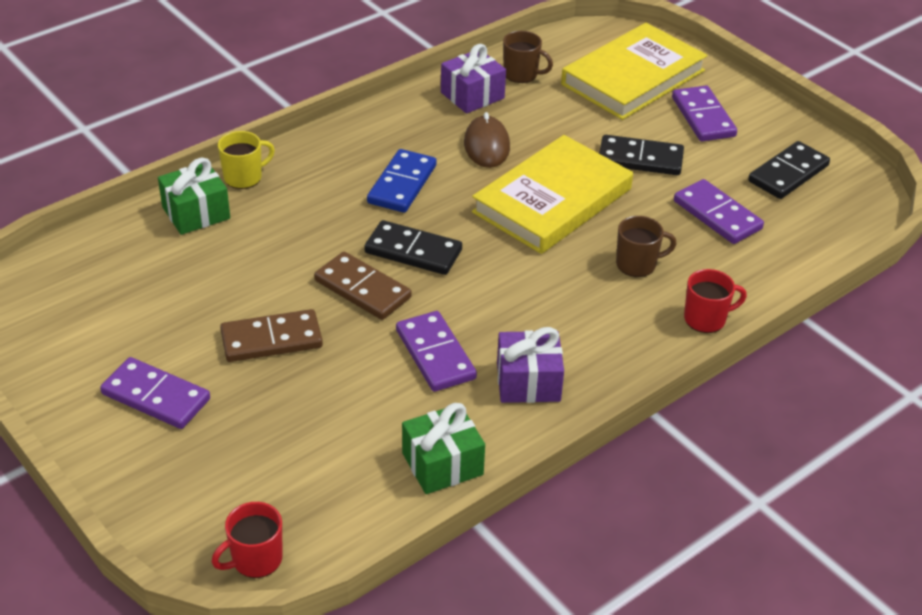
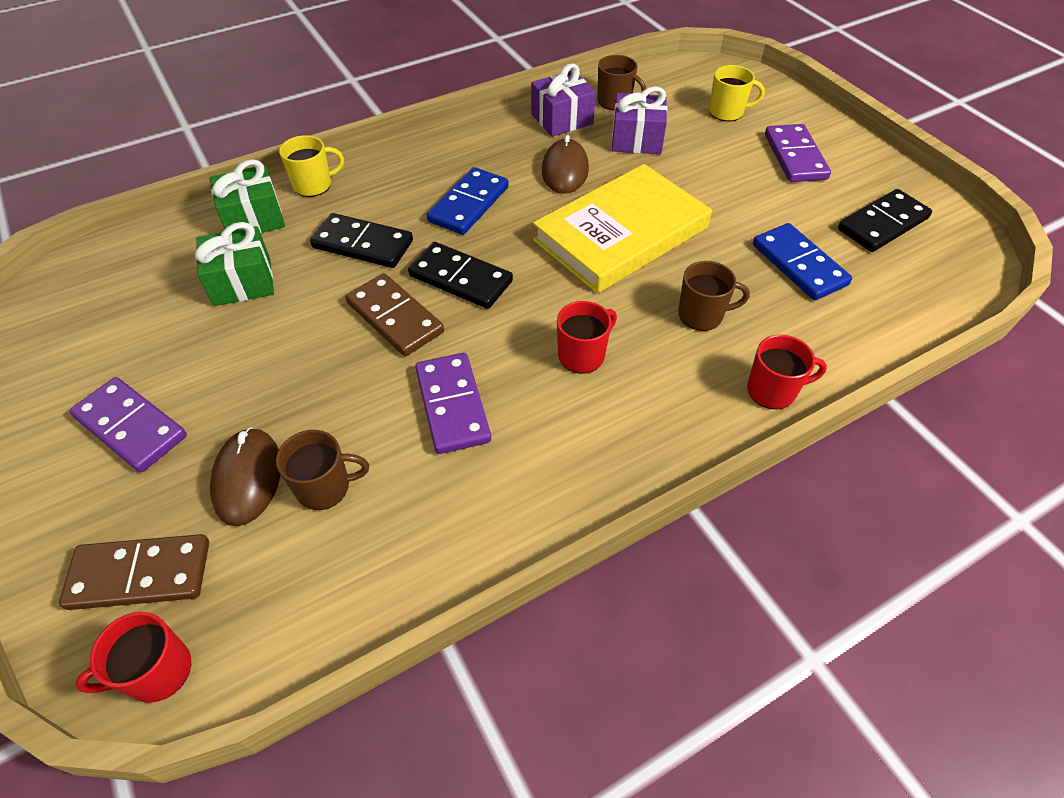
camera: 10 degrees right, 10 degrees up
brown domino [220,309,323,362] -> brown domino moved to [59,534,209,610]
green gift [402,403,485,494] -> green gift moved to [195,222,274,306]
purple gift [497,327,564,403] -> purple gift moved to [612,86,667,154]
yellow book [561,23,708,120] -> yellow mug [709,65,765,122]
black domino [599,135,684,175] -> black domino moved to [310,213,413,268]
purple domino [674,179,764,244] -> blue domino [753,223,852,300]
none -> brown mouse [210,427,281,526]
none -> brown mug [276,430,369,510]
none -> red mug [557,301,617,374]

